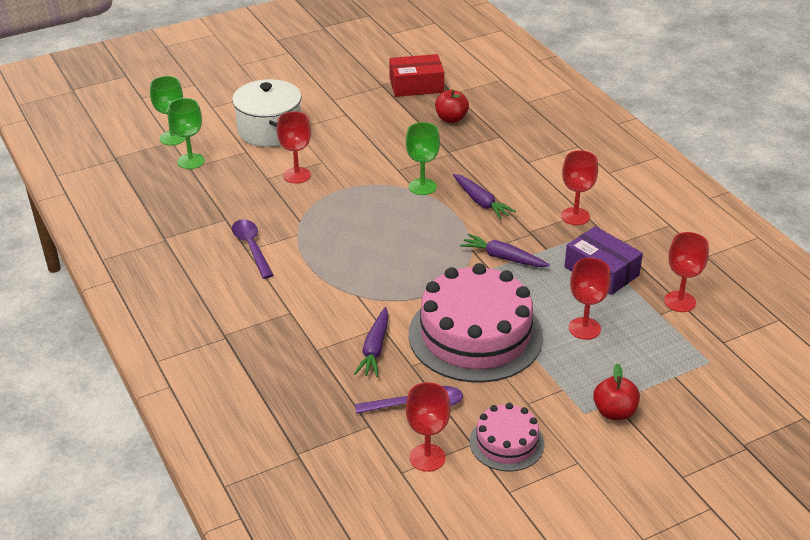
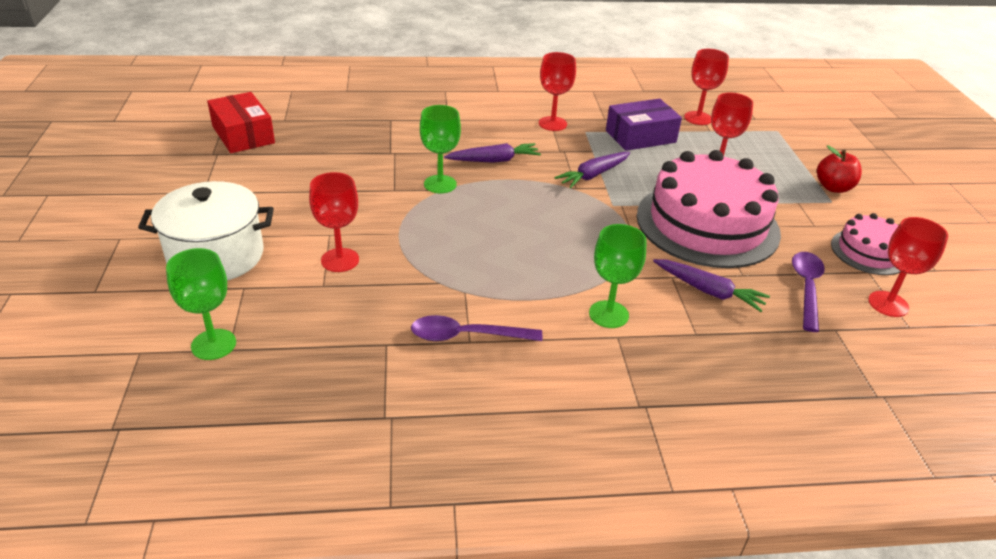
camera: 70 degrees left, 0 degrees up
green goblet [150,76,186,145] -> green goblet moved to [589,224,646,328]
red box [389,54,444,97] -> red box turned 45 degrees counterclockwise [207,92,275,153]
red apple [435,90,469,123] -> none

